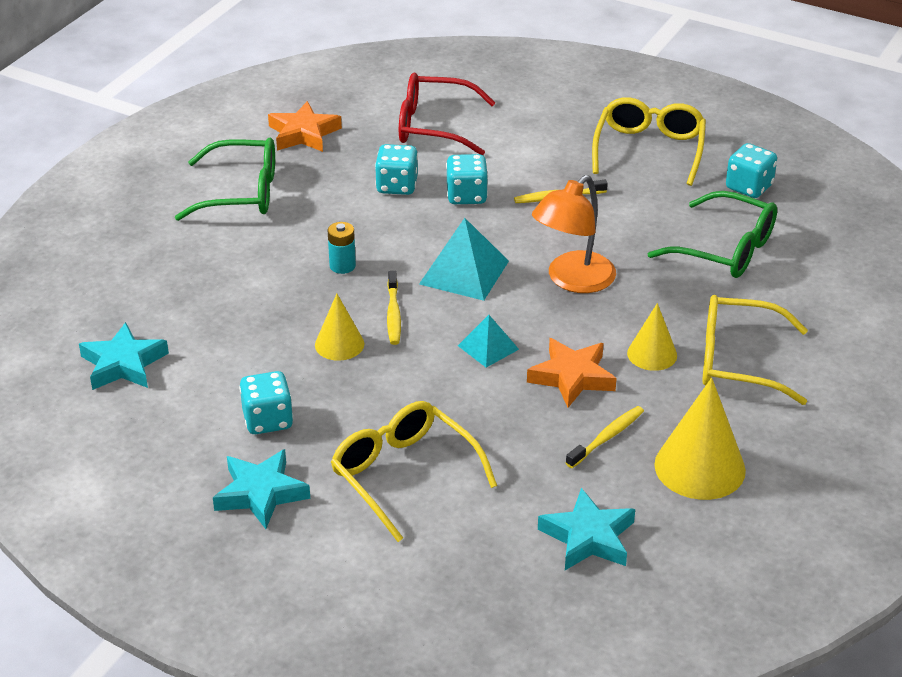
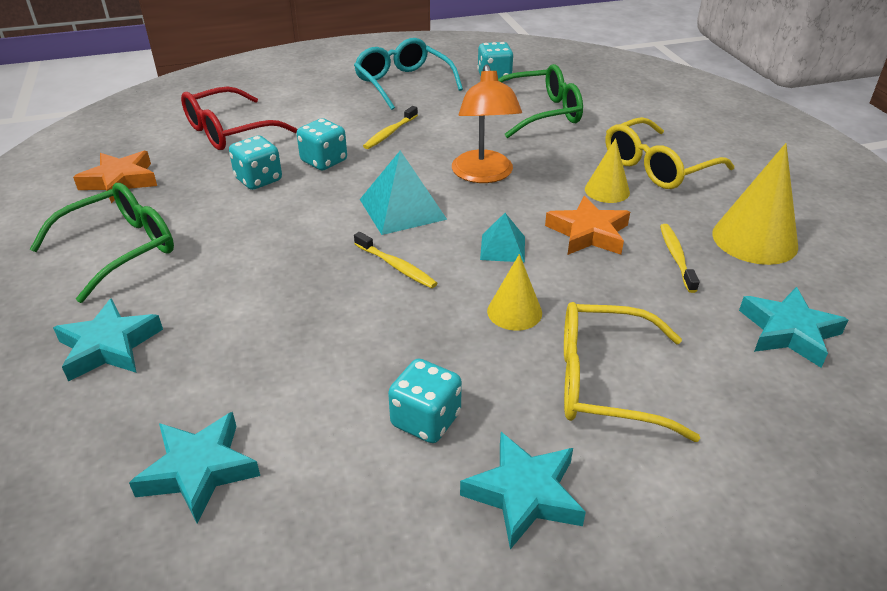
camera: 45 degrees left, 0 degrees up
yellow cone [315,294,364,361] -> yellow cone moved to [487,254,542,331]
turquoise battery [328,222,356,274] -> none
yellow glasses [592,97,706,186] -> turquoise glasses [354,38,463,110]
none -> turquoise star [53,298,163,381]

